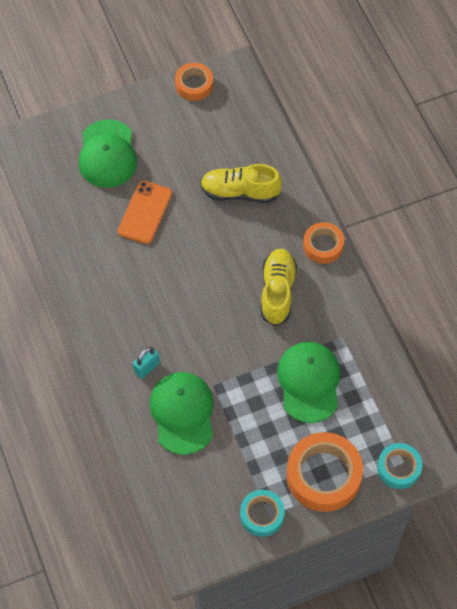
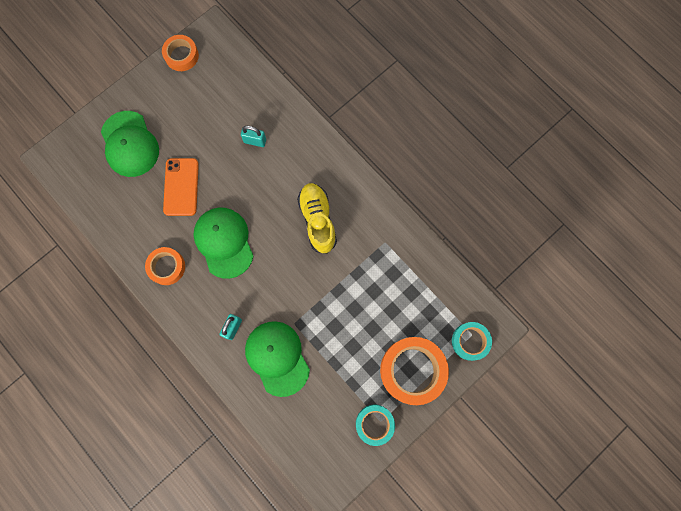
camera: 20 degrees left, 15 degrees up
yellow shoe [200,164,282,203] -> turquoise padlock [241,126,266,147]
green cap [277,342,340,423] -> green cap moved to [193,208,254,279]
orange tape [303,222,344,264] -> orange tape moved to [145,247,185,285]

